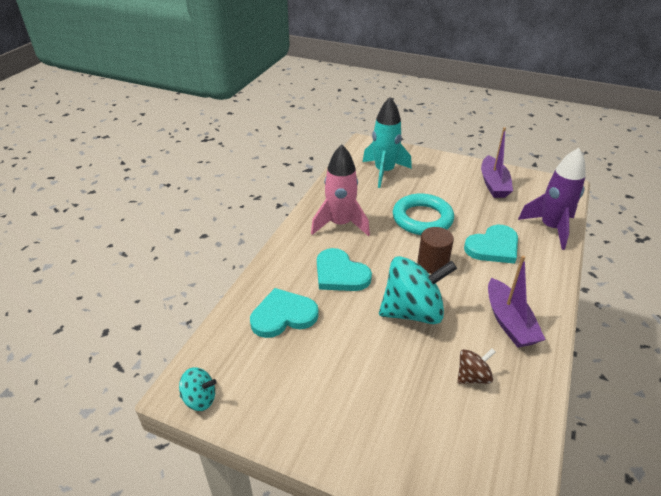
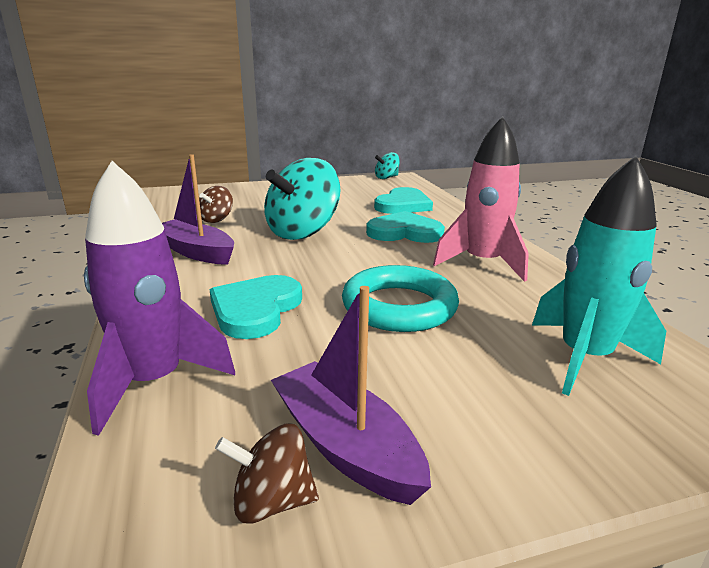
camera: 140 degrees right, 15 degrees down
brown cylinder [417,227,454,274] -> none
none -> brown spinning top [215,423,319,524]

